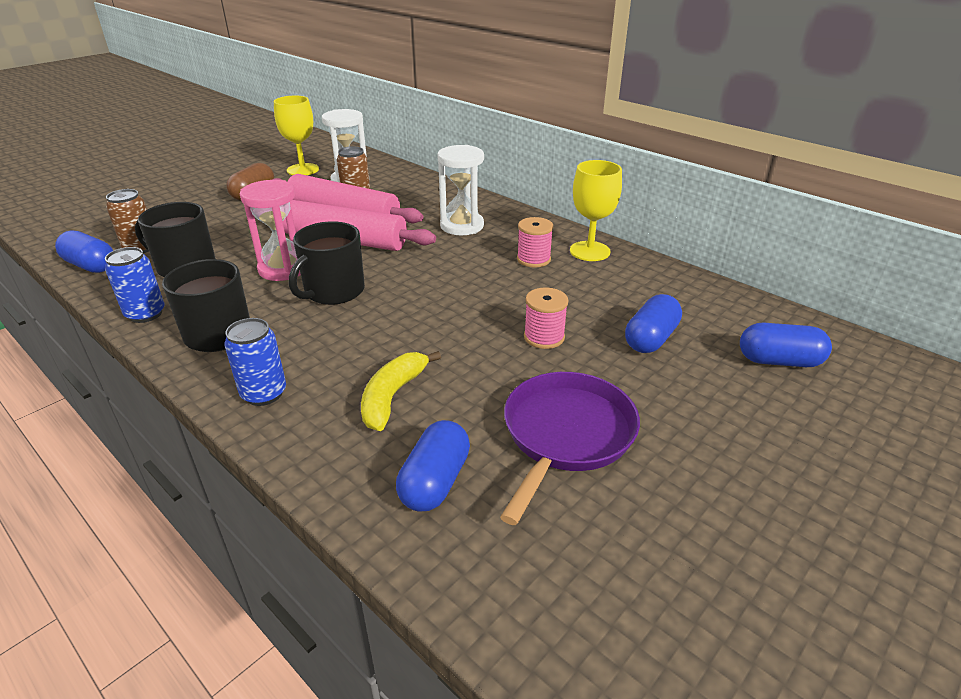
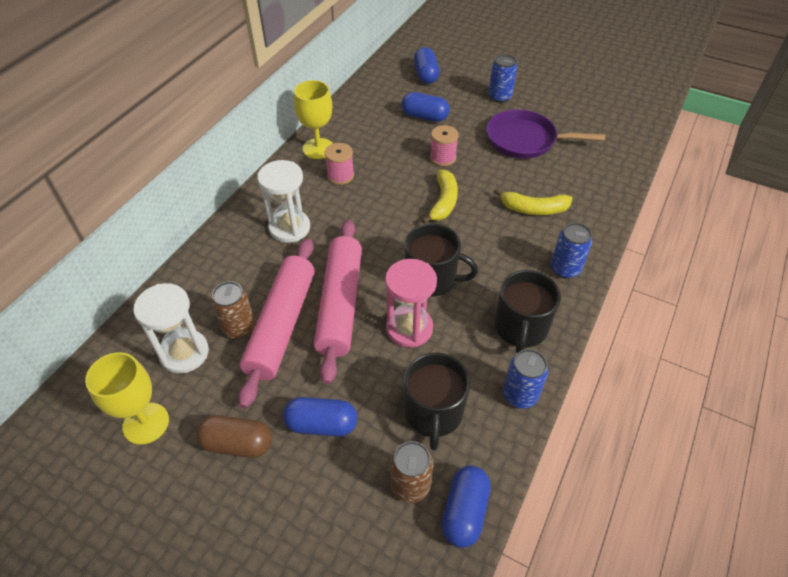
camera: 105 degrees left, 15 degrees up
blue capsule [396,420,470,512] -> blue capsule moved to [283,397,357,436]
none -> yellow banana [422,169,458,224]
none -> blue can [488,54,517,103]

